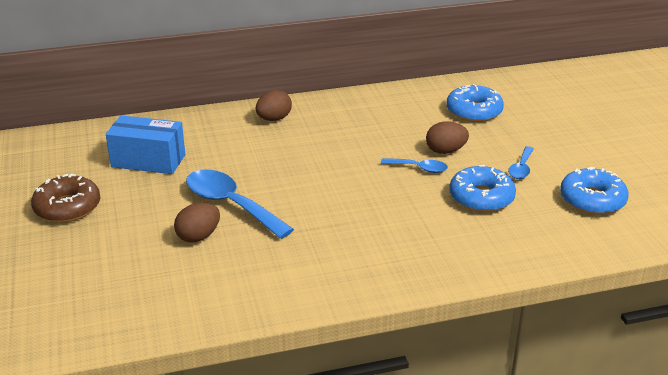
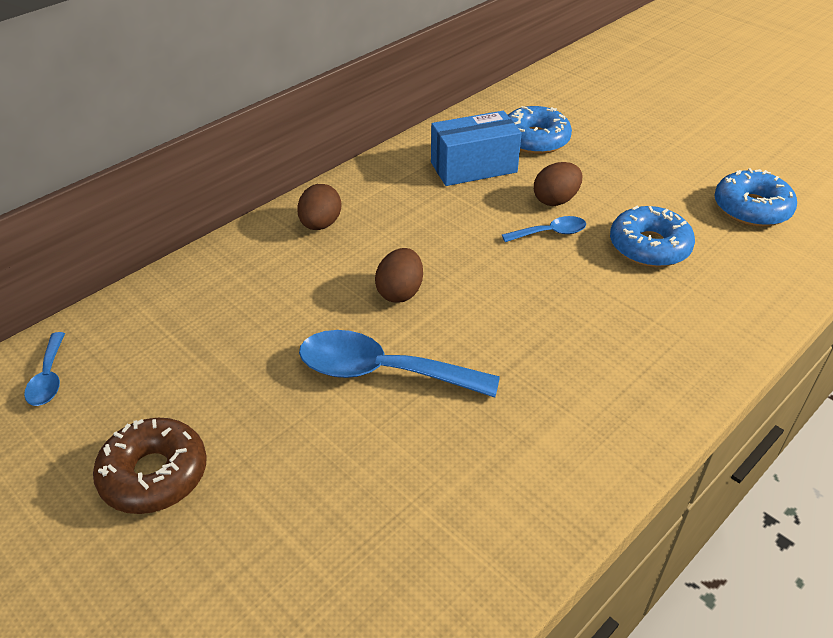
camera: 30 degrees left, 10 degrees up
blue box [106,115,185,174] -> blue box moved to [431,111,522,186]
brown egg [174,202,220,243] -> brown egg moved to [375,248,423,303]
blue spoon [508,146,534,179] -> blue spoon moved to [24,332,65,406]

